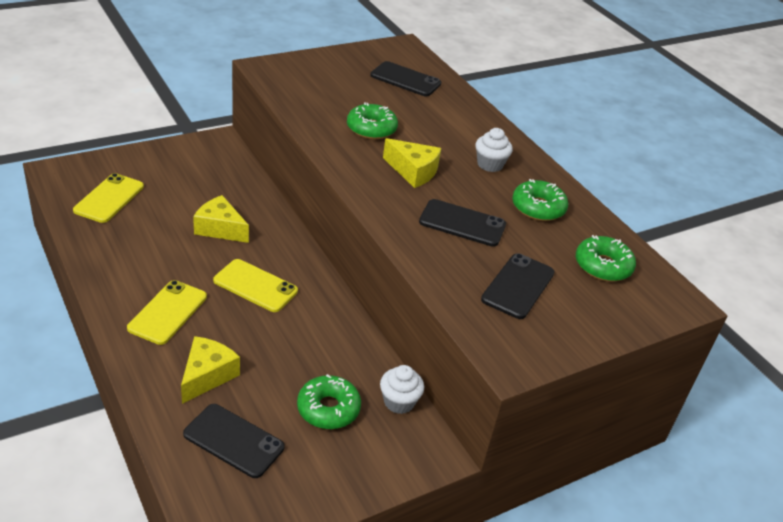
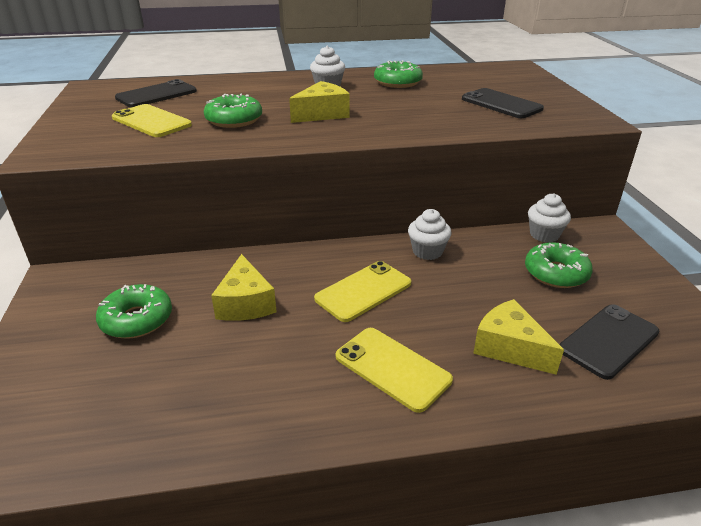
camera: 65 degrees left, 5 degrees down
yellow phone [73,173,144,223] -> yellow phone moved to [112,104,192,137]
yellow cheese [193,195,249,243] -> yellow cheese turned 60 degrees counterclockwise [211,254,277,321]
black phone [419,199,506,247] -> none
green donut [576,235,636,282] -> green donut moved to [96,284,172,339]
none -> white cupcake [408,209,452,260]

